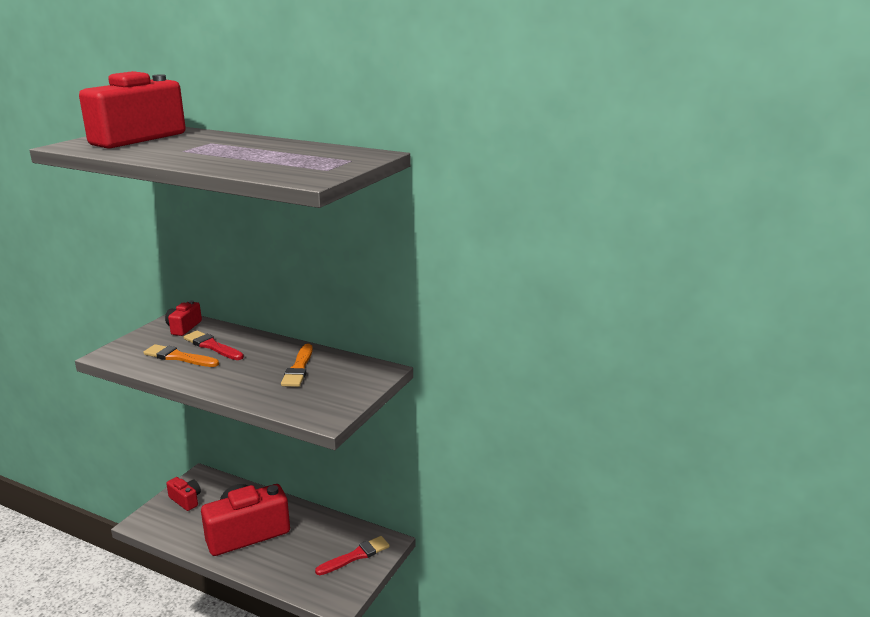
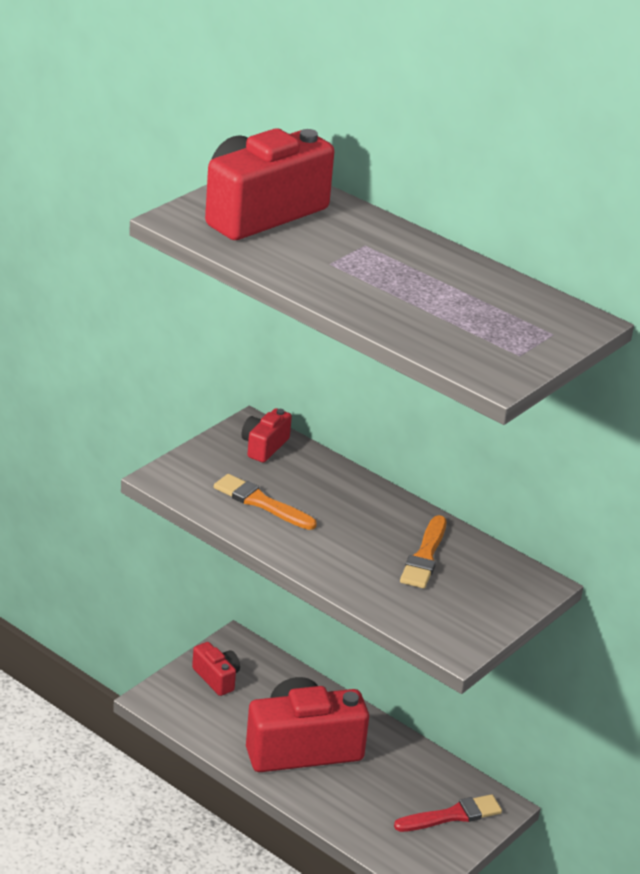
camera: 10 degrees right, 10 degrees up
red brush [183,331,244,360] -> none

